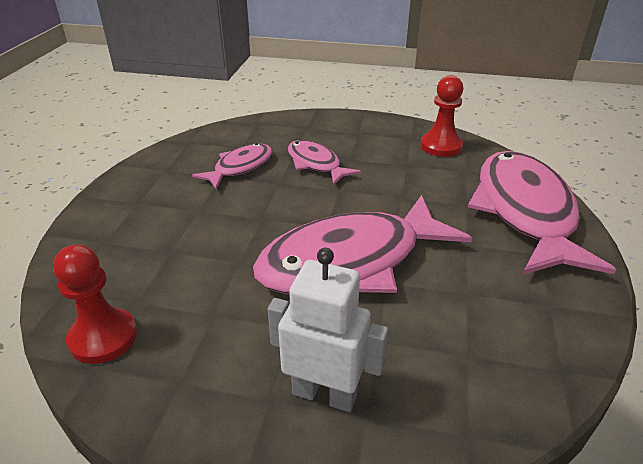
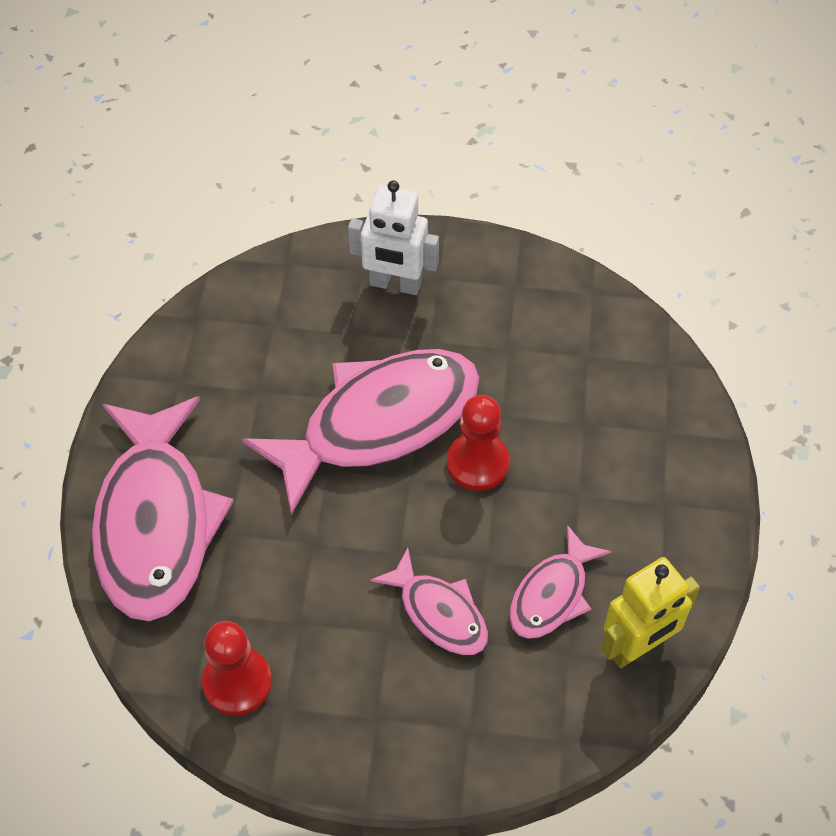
camera: 175 degrees right, 20 degrees up
red pawn [53,244,137,364] -> red pawn moved to [447,395,510,491]
none -> yellow robot [601,557,700,669]

